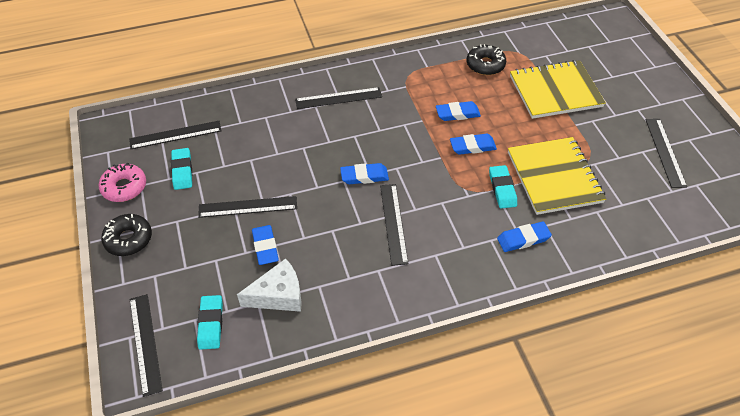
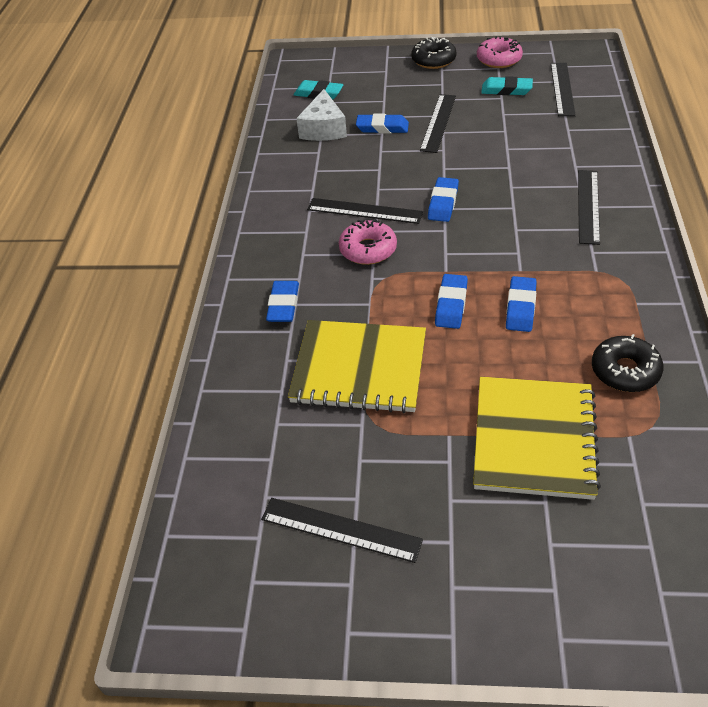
camera: 115 degrees right, 5 degrees down
black ruler [130,294,163,397] -> none
turquoise eraser [489,165,517,209] -> none
none -> pink donut [339,219,397,265]

